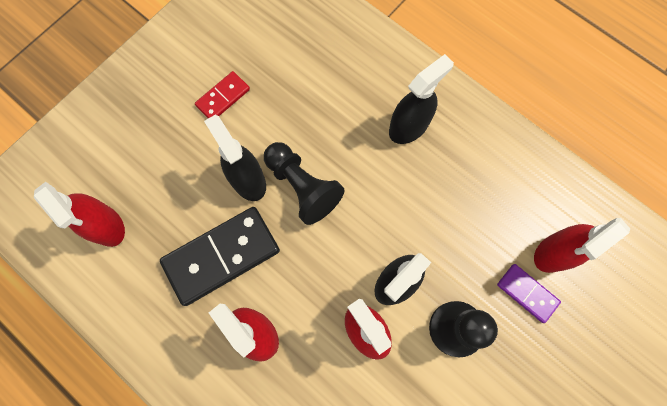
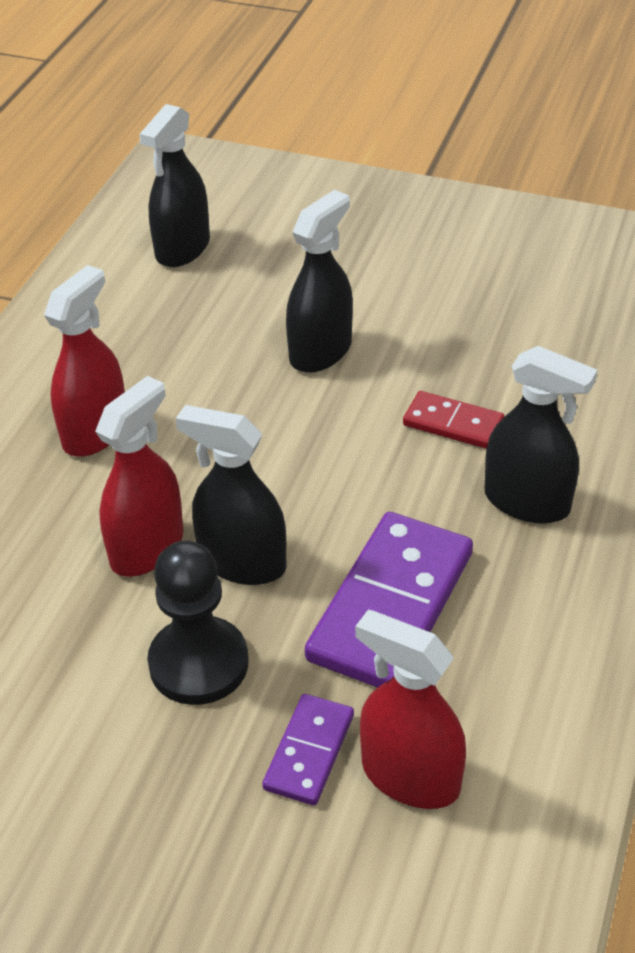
camera: 70 degrees right, 30 degrees down
red spray bottle [34,182,125,247] -> black spray bottle [139,104,210,267]
black domino [160,207,280,306] -> none
red domino [195,71,250,118] -> red domino moved to [403,391,504,449]
black pawn [264,142,345,225] -> none
none -> purple domino [305,512,473,688]

